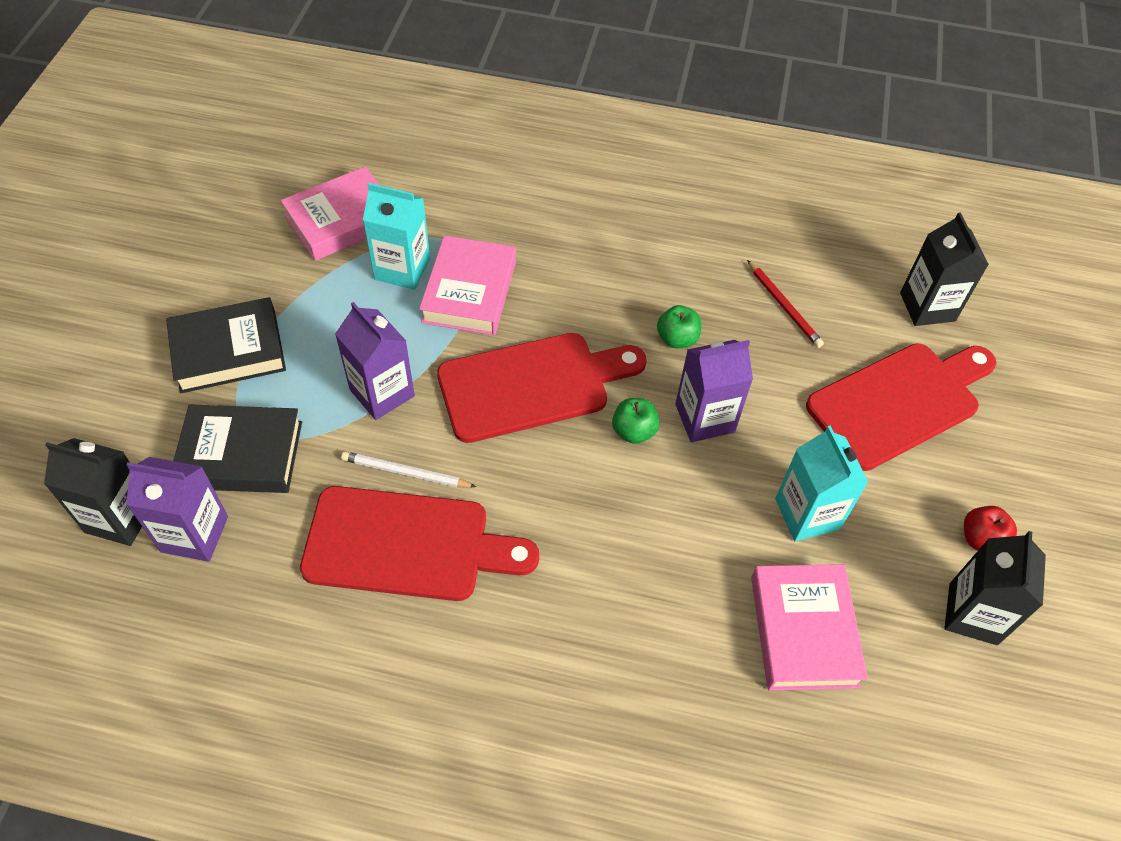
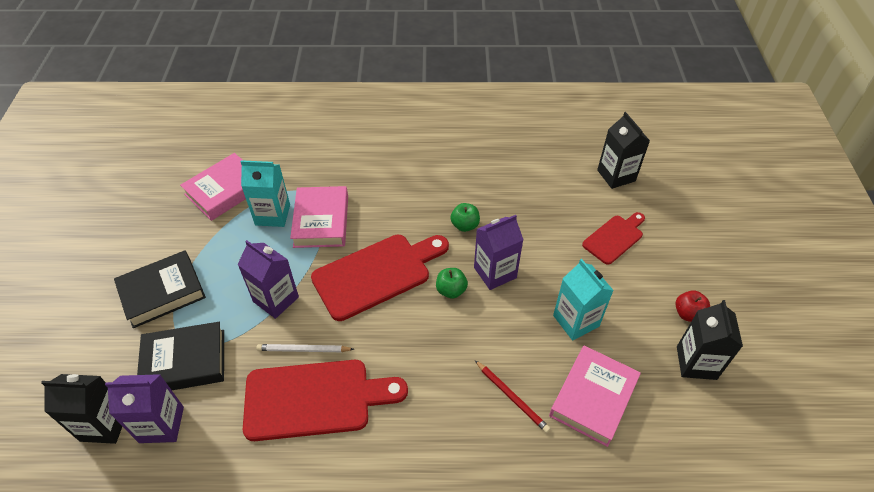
camera: 10 degrees left, 5 degrees down
red pencil [747,260,824,348] -> red pencil moved to [475,360,551,433]
pink book [751,564,868,690] -> pink book turned 45 degrees clockwise [549,346,641,447]
red cutting board [806,343,996,471] -> red cutting board [582,212,645,265], size x0.57

